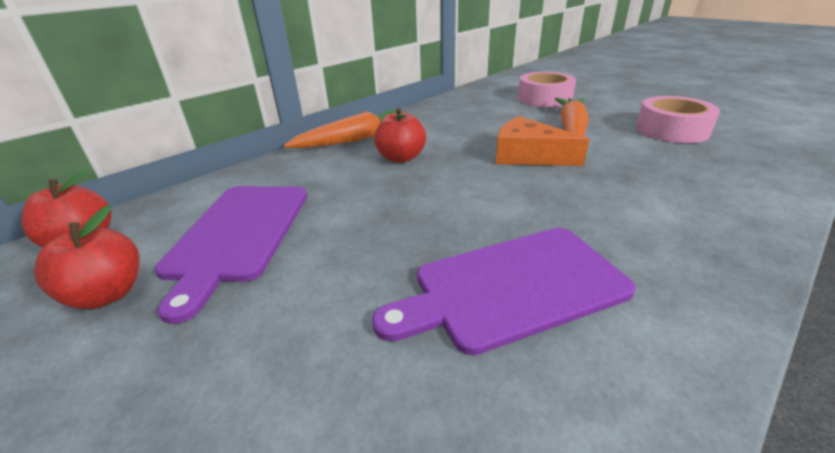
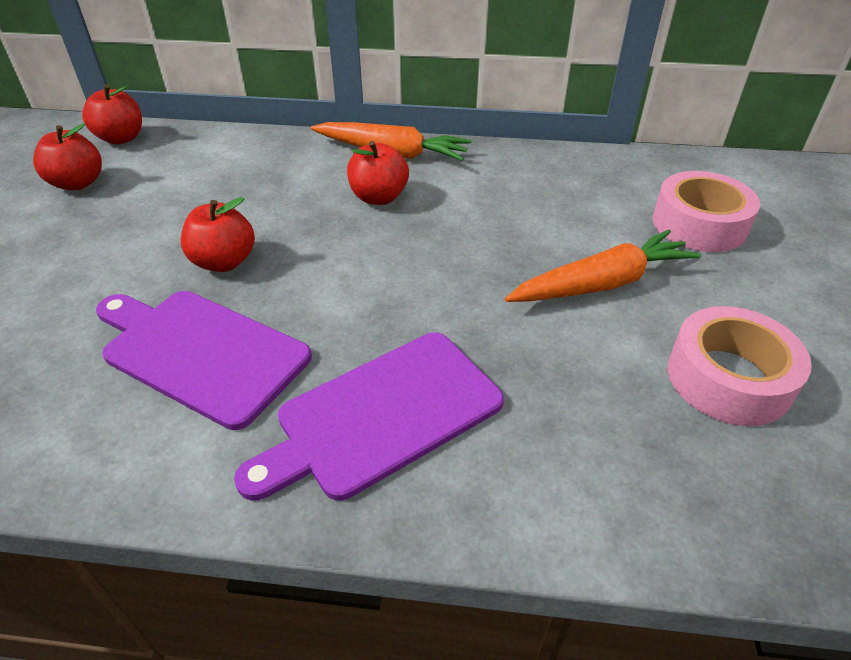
camera: 50 degrees right, 10 degrees up
purple cutting board [155,186,307,324] -> purple cutting board moved to [234,332,504,501]
orange cheese [496,116,589,166] -> none
none -> red apple [181,197,255,272]

